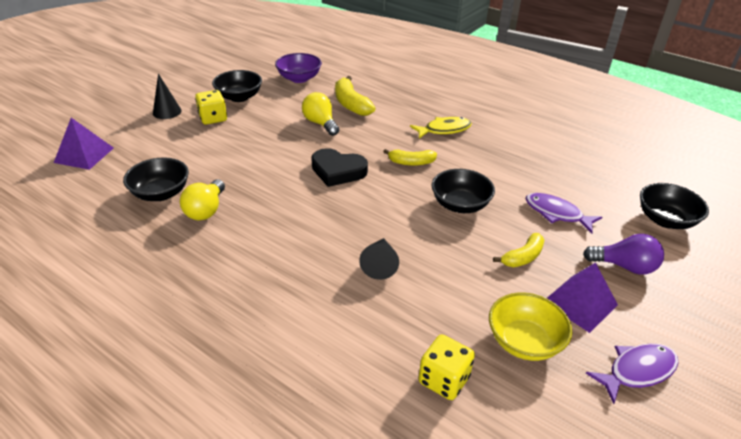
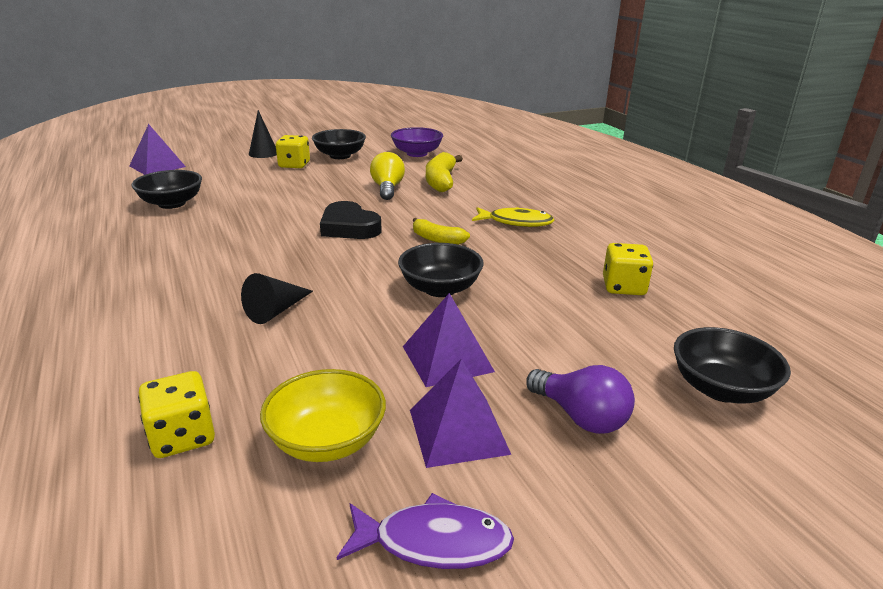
camera: 30 degrees right, 10 degrees down
yellow light bulb [180,179,225,220] -> none
yellow banana [493,233,544,267] -> purple pyramid [403,293,495,387]
purple fish [526,193,602,233] -> none
none -> yellow dice [603,243,653,295]

